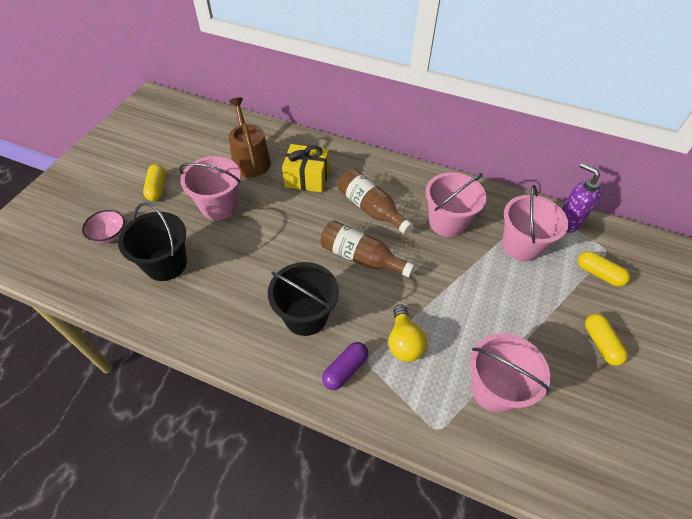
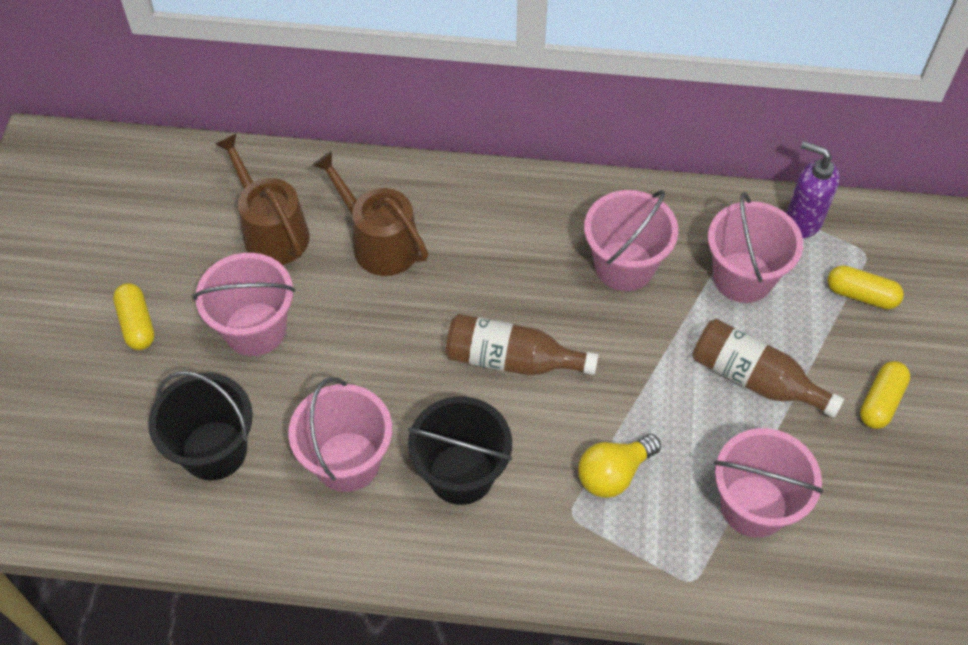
camera: 15 degrees left, 5 degrees up
pink bowl [82,210,125,243] -> none
yellow gift [282,144,329,193] -> brown watering can [312,151,428,276]
purple capsule [322,342,368,390] -> none
brown bottle [338,168,413,234] -> brown bottle moved to [692,319,844,418]
yellow light bulb [388,304,427,362] -> yellow light bulb turned 75 degrees clockwise [578,434,661,498]
yellow capsule [585,314,628,366] -> yellow capsule turned 60 degrees clockwise [860,361,910,429]
none -> pink bucket [288,377,392,492]

